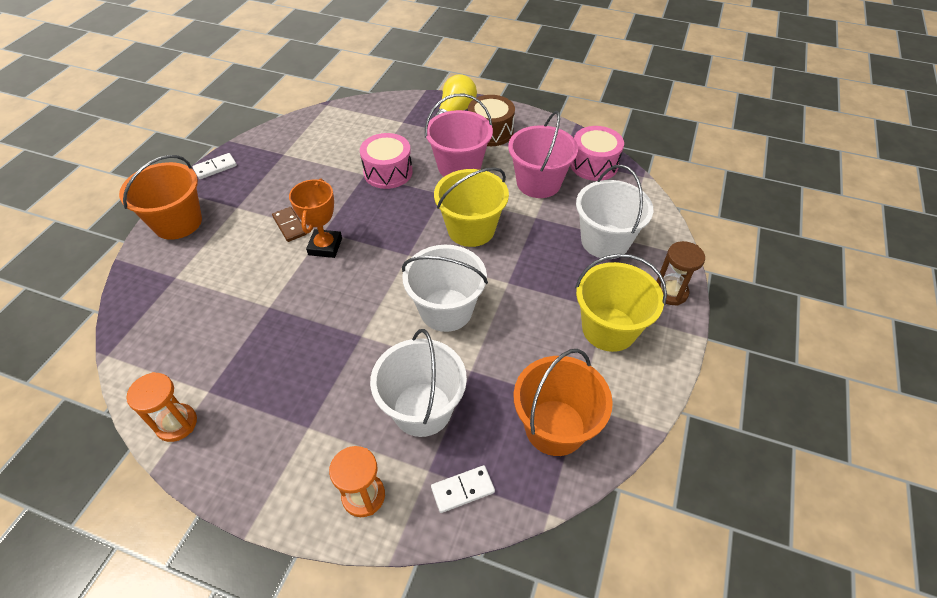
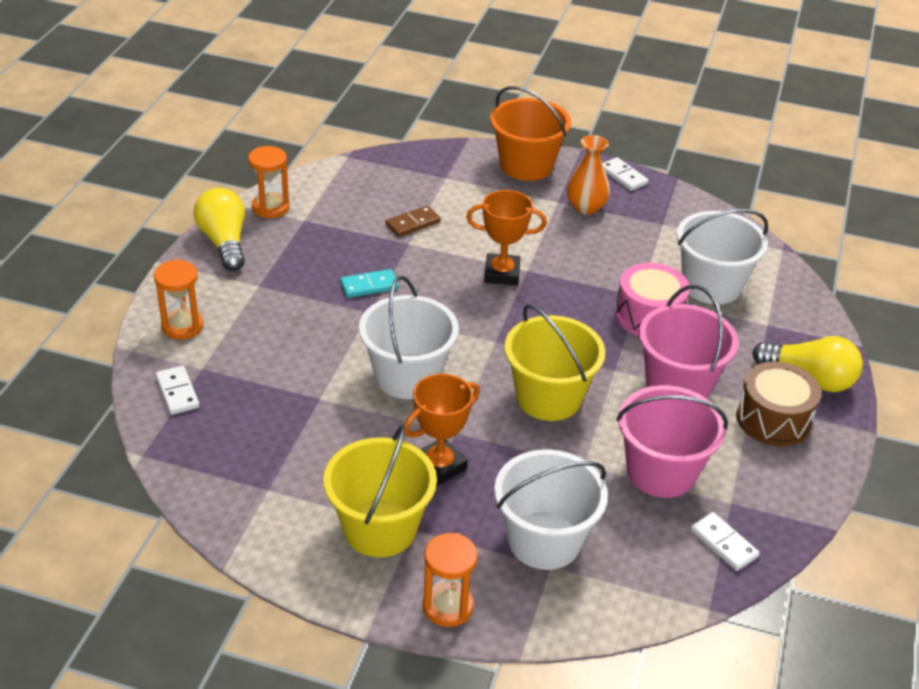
camera: 85 degrees right, 10 degrees down
brown domino [272,207,307,242] -> brown domino moved to [386,206,441,237]
white bucket [370,329,467,437] -> white bucket moved to [677,209,768,304]
orange bucket [514,349,613,456] -> none
pink drum [570,126,624,181] -> white domino [690,512,760,571]
brown hourglass [656,241,705,306] -> orange hourglass [423,533,478,627]
none -> yellow light bulb [194,188,245,271]
none -> turquoise domino [340,269,399,298]
none -> orange trophy [404,374,480,486]
none -> orange vase [567,135,610,214]

